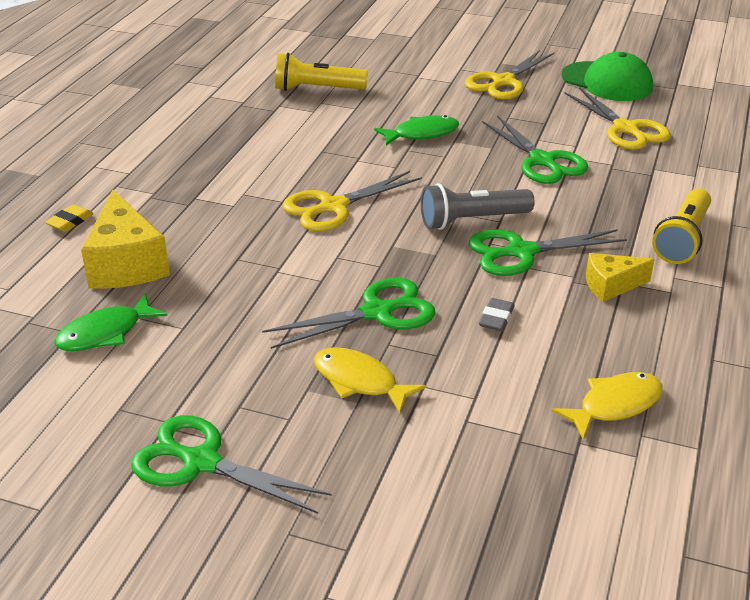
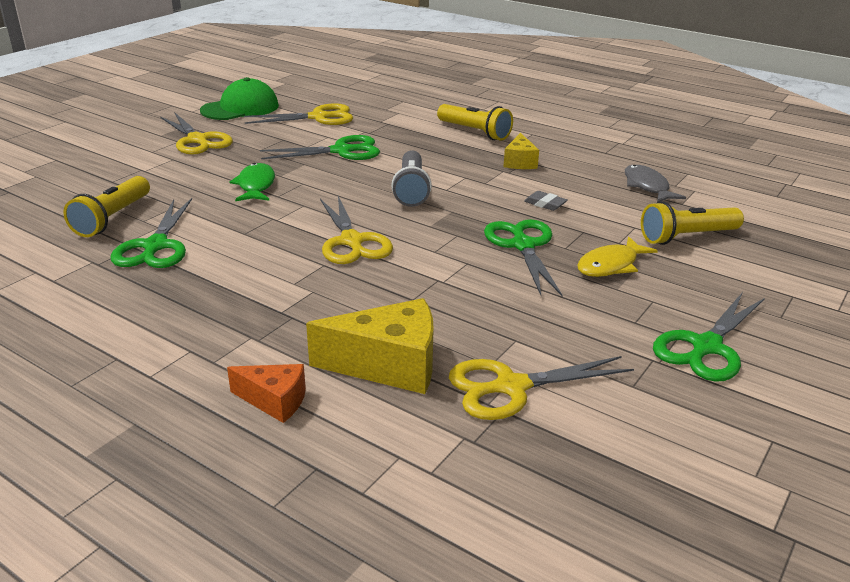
camera: 75 degrees left, 5 degrees down
yellow eraser [45,204,94,232] -> orange cheese [227,364,306,423]
green fish [54,293,167,351] -> yellow scissors [449,356,634,420]
green scissors [469,229,627,276] -> green scissors moved to [111,198,192,268]
yellow fish [551,372,663,440] -> grey fish [625,165,686,203]
none -> yellow flashlight [641,201,744,245]

